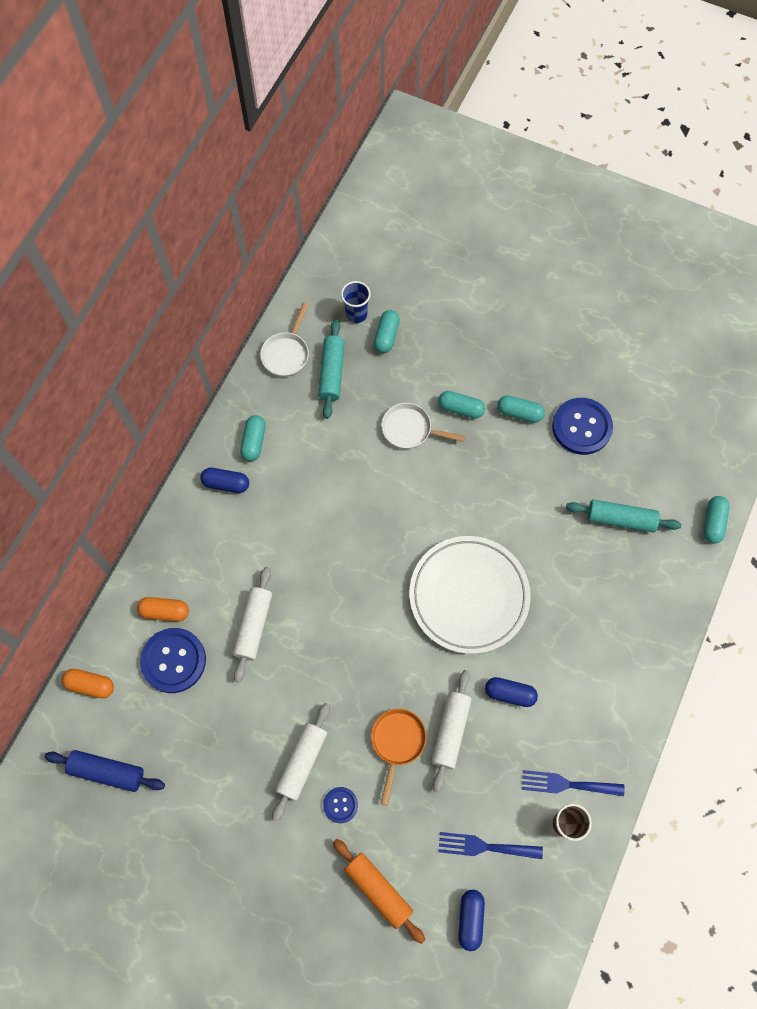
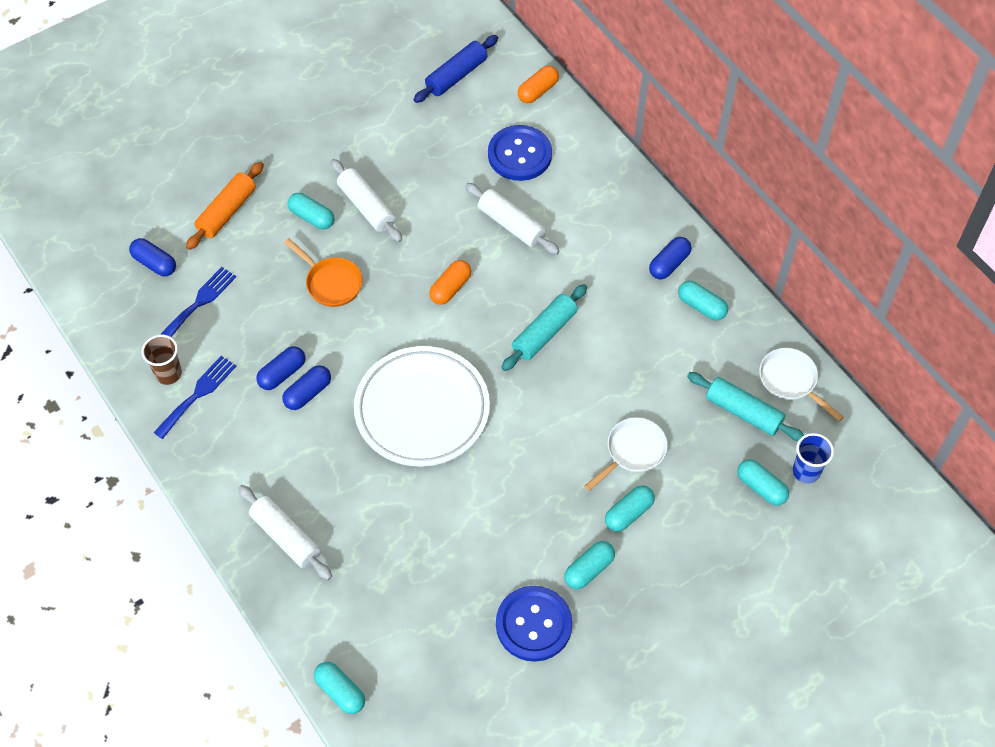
camera: 120 degrees right, 10 degrees down
orange capsule [137,597,189,622] -> orange capsule moved to [429,260,471,305]
blue button [323,787,358,823] -> turquoise capsule [288,193,334,230]
orange rolling pin [333,839,425,944] -> orange rolling pin turned 45 degrees counterclockwise [186,162,264,250]
white rolling pin [431,670,472,792] -> white rolling pin moved to [238,485,332,580]
turquoise rolling pin [566,499,681,533] -> turquoise rolling pin moved to [501,284,587,371]
none -> blue capsule [256,346,305,390]

